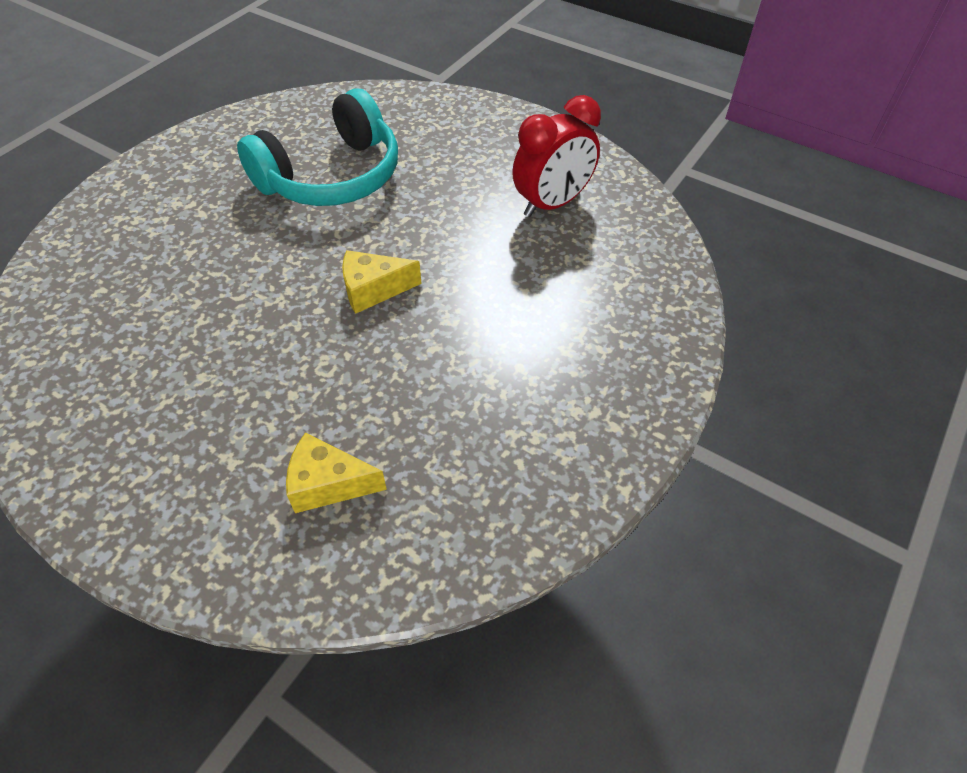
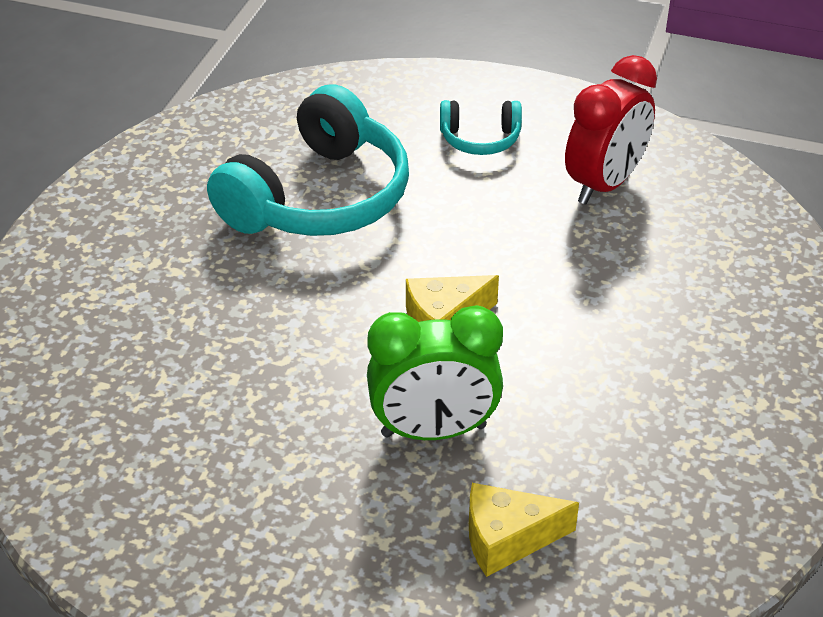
camera: 15 degrees left, 10 degrees down
none -> green clock [367,305,503,440]
none -> turquoise headphones [440,100,522,155]

